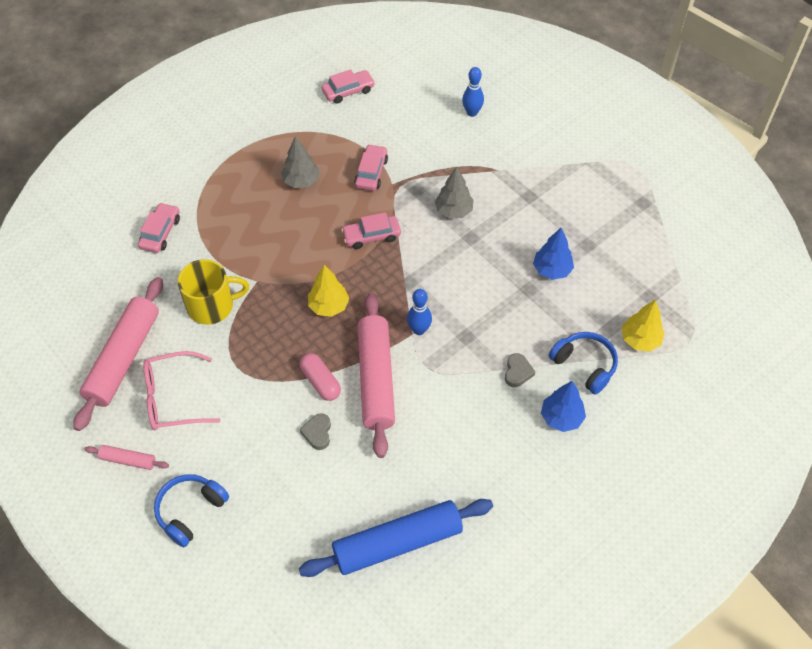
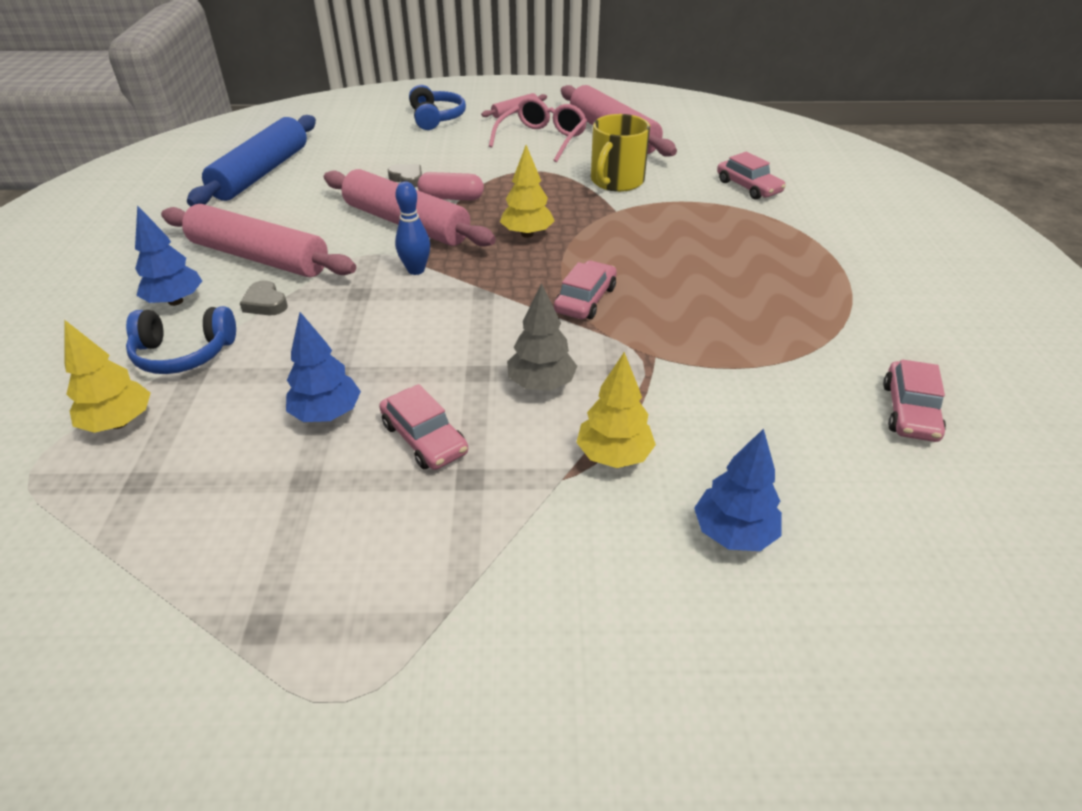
camera: 130 degrees right, 15 degrees down
grey tree [281,136,319,188] -> none
pink car [354,144,388,191] -> pink car moved to [379,384,468,470]
blue bowling pin [462,67,484,117] -> blue tree [694,428,782,551]
none -> pink rolling pin [161,204,356,277]
none -> yellow tree [576,352,656,468]

